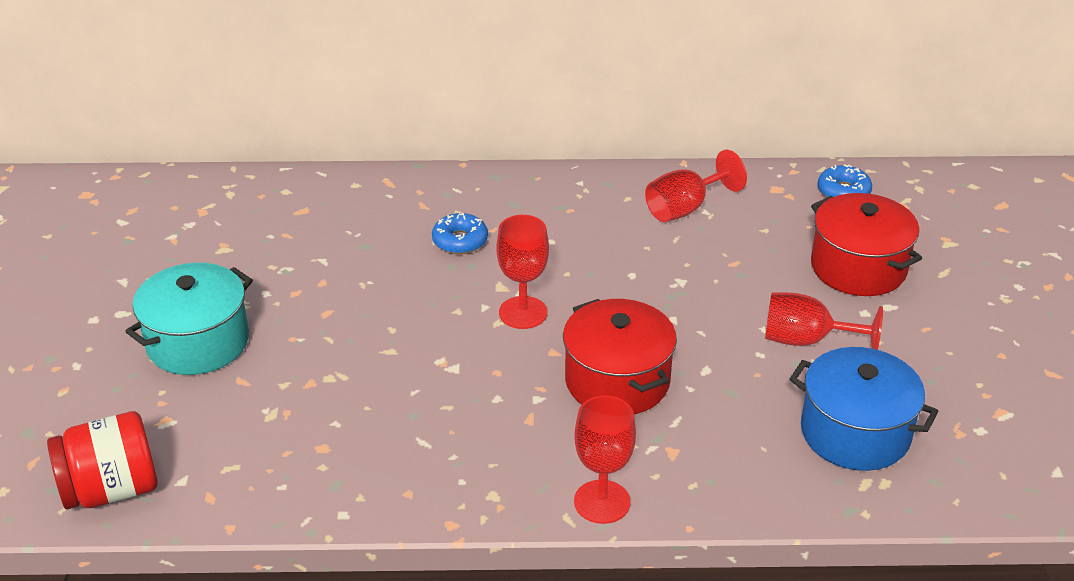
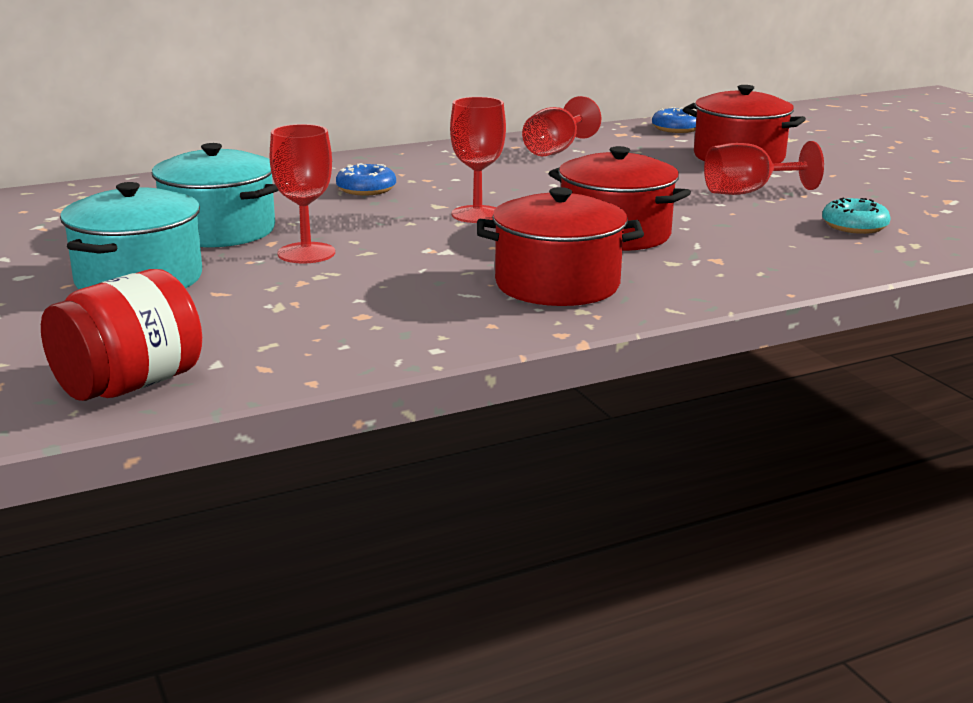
camera: 25 degrees left, 15 degrees down
red goblet [574,395,636,524] -> red goblet moved to [270,124,335,263]
blue pot [790,347,939,471] -> turquoise donut [822,198,891,234]
none -> turquoise pot [152,143,279,248]
none -> red pot [477,187,644,306]

